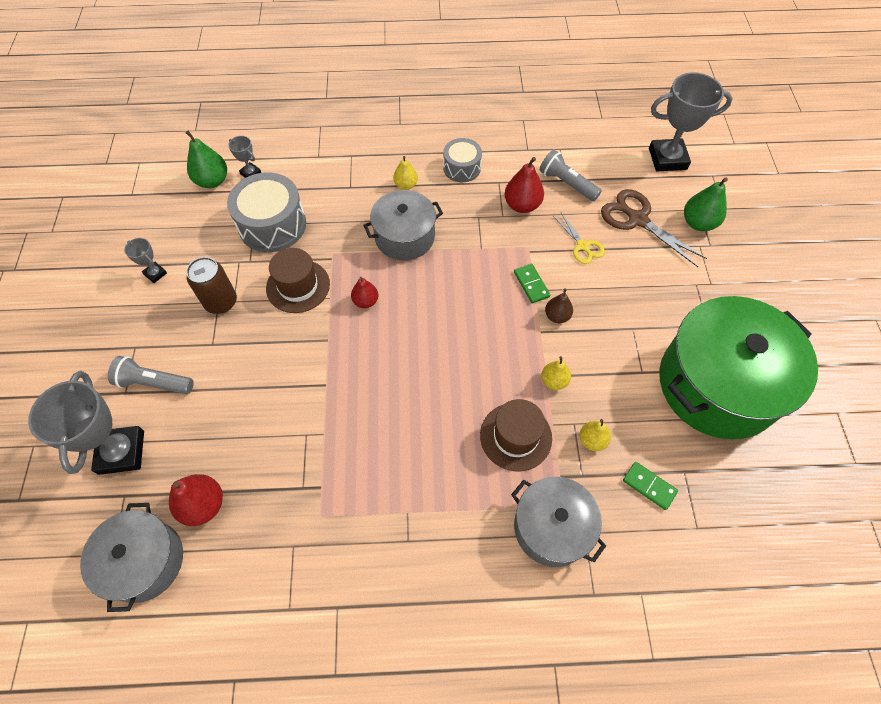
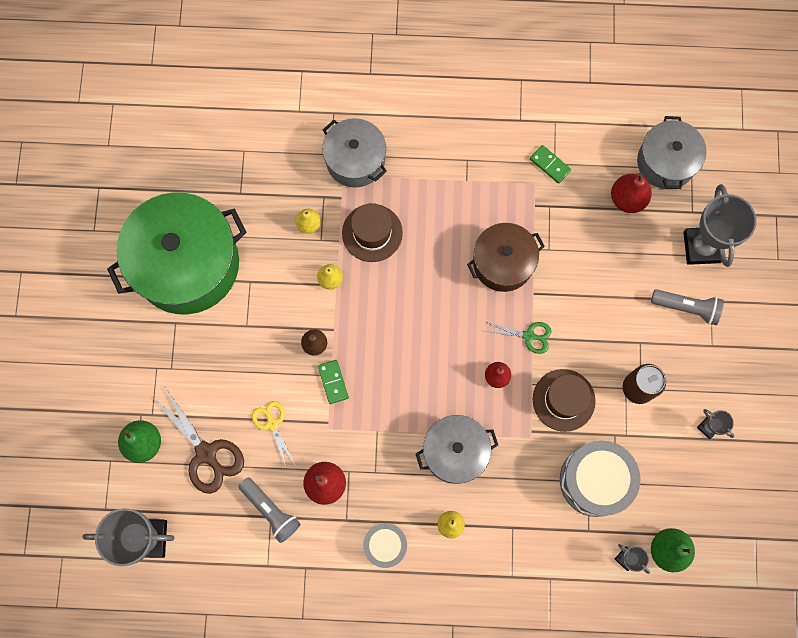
camera: 175 degrees left, 15 degrees up
green domino [623,462,678,510] -> green domino moved to [530,145,571,184]
none -> brown pot [467,223,545,292]
none -> green scissors [486,322,552,354]

